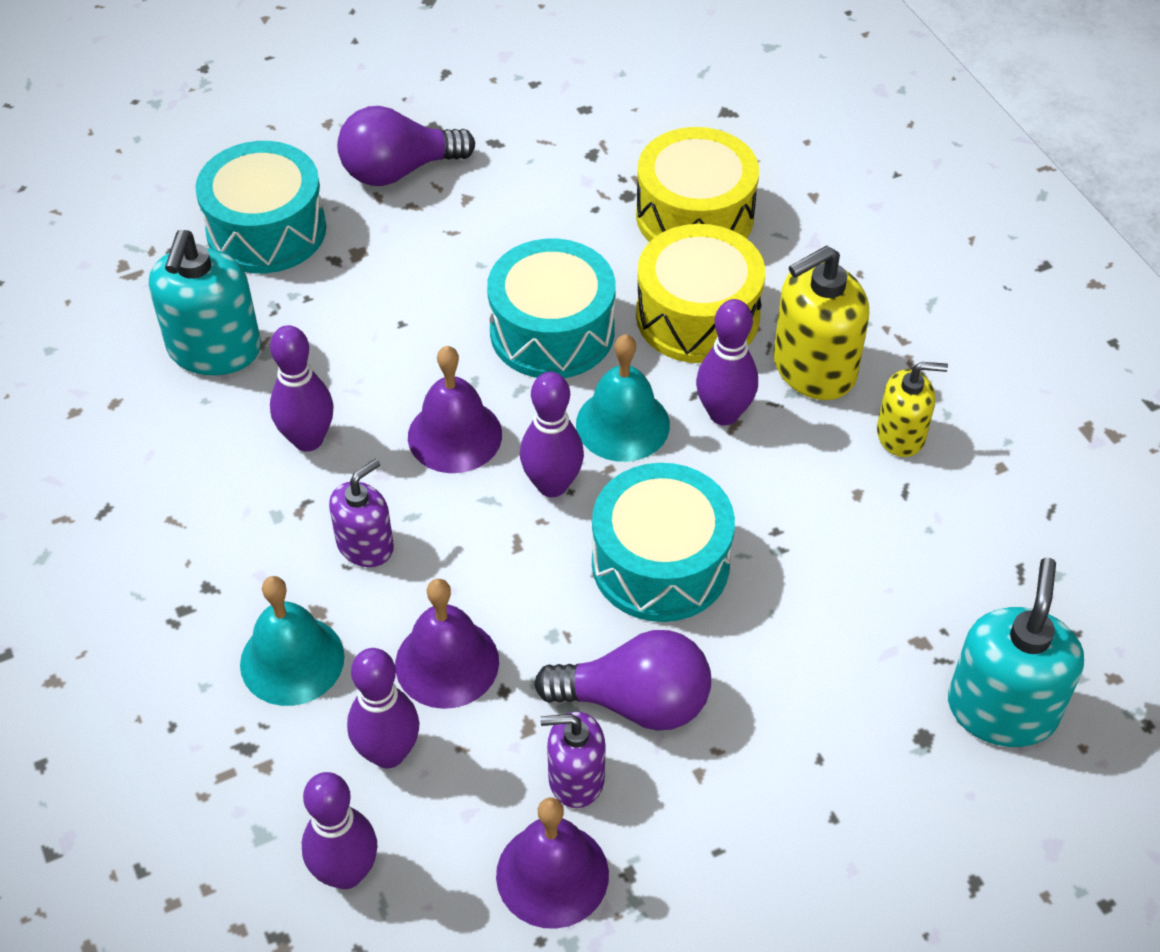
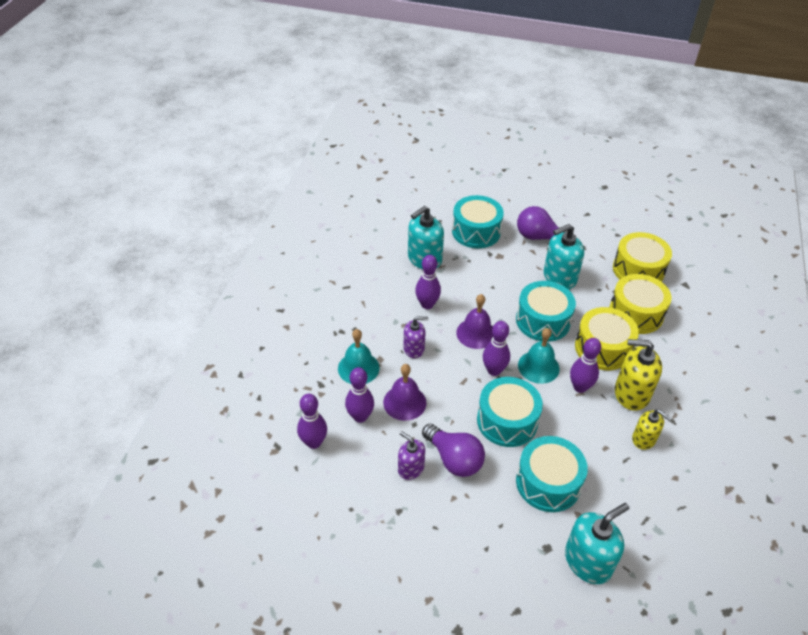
camera: 40 degrees right, 5 degrees down
purple bell [496,797,609,929] -> none
none -> turquoise drum [516,436,588,512]
none -> turquoise soap dispenser [544,224,584,289]
none -> yellow drum [613,232,672,282]

